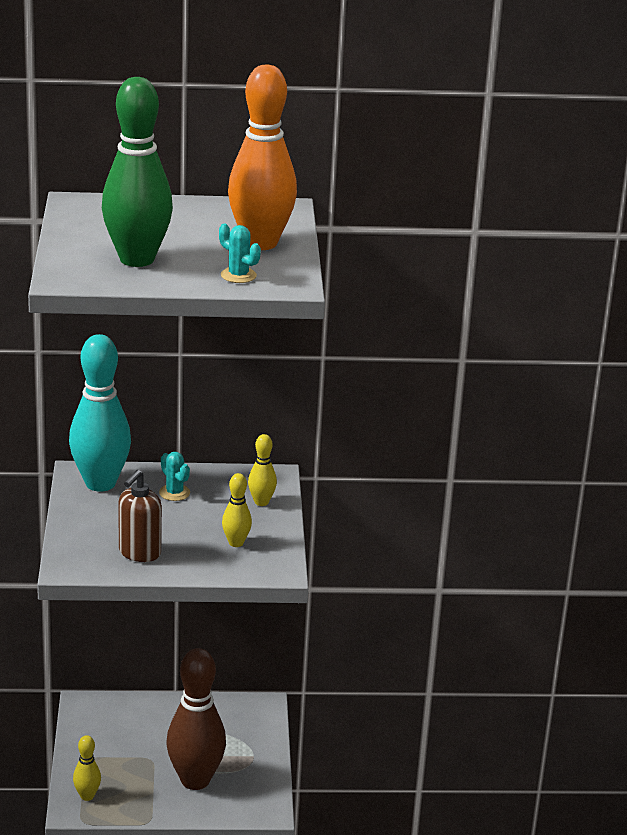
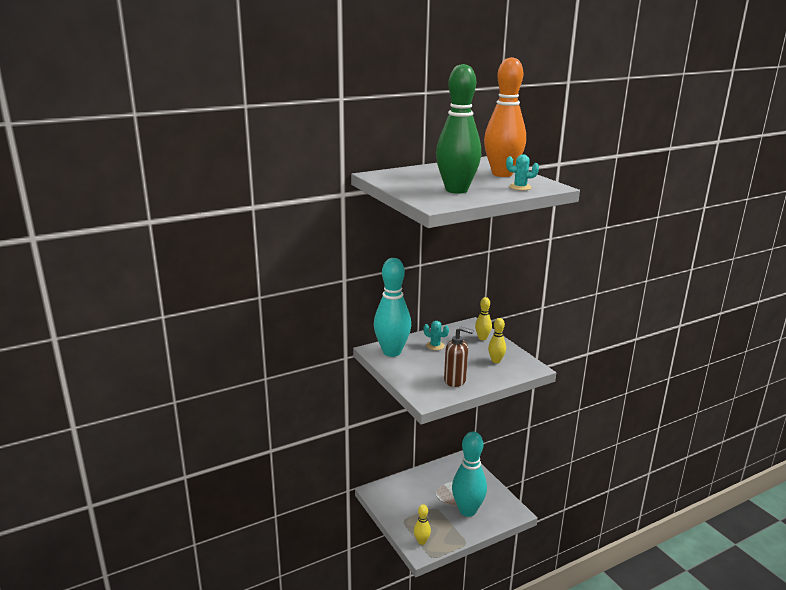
camera: 25 degrees left, 5 degrees down
brown soap dispenser [119,470,162,562] -> brown soap dispenser turned 75 degrees counterclockwise [444,326,474,387]
brown bowling pin [167,648,226,790] -> turquoise bowling pin [452,431,487,517]

